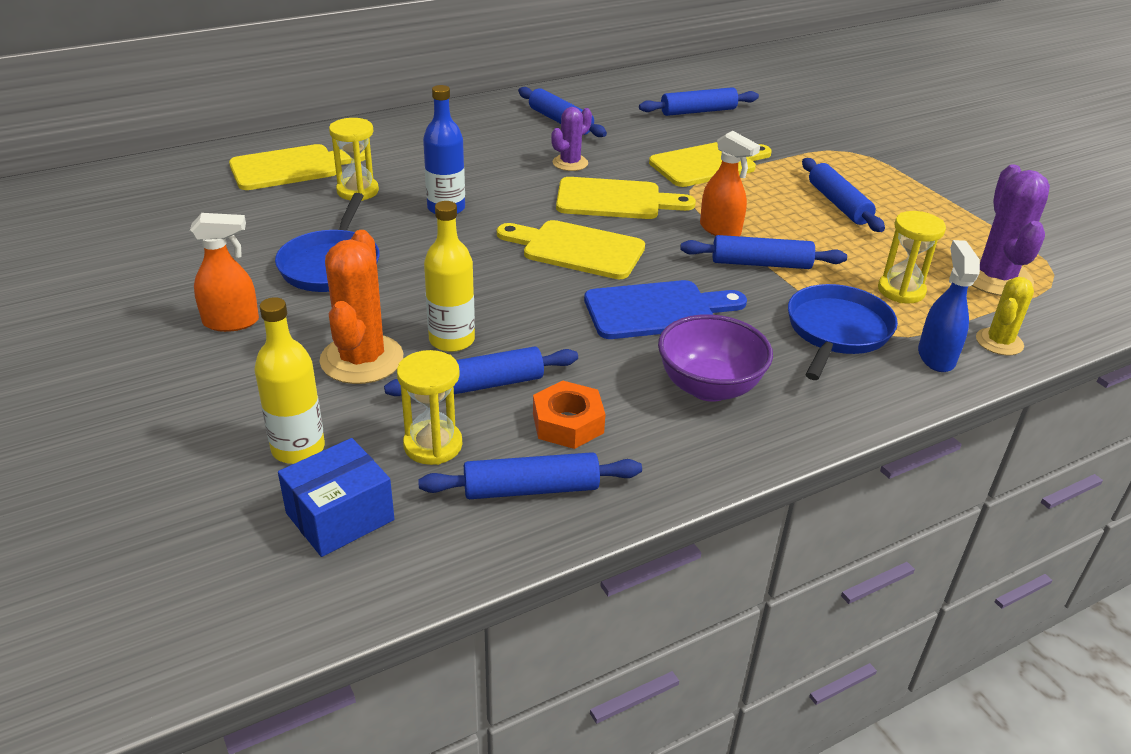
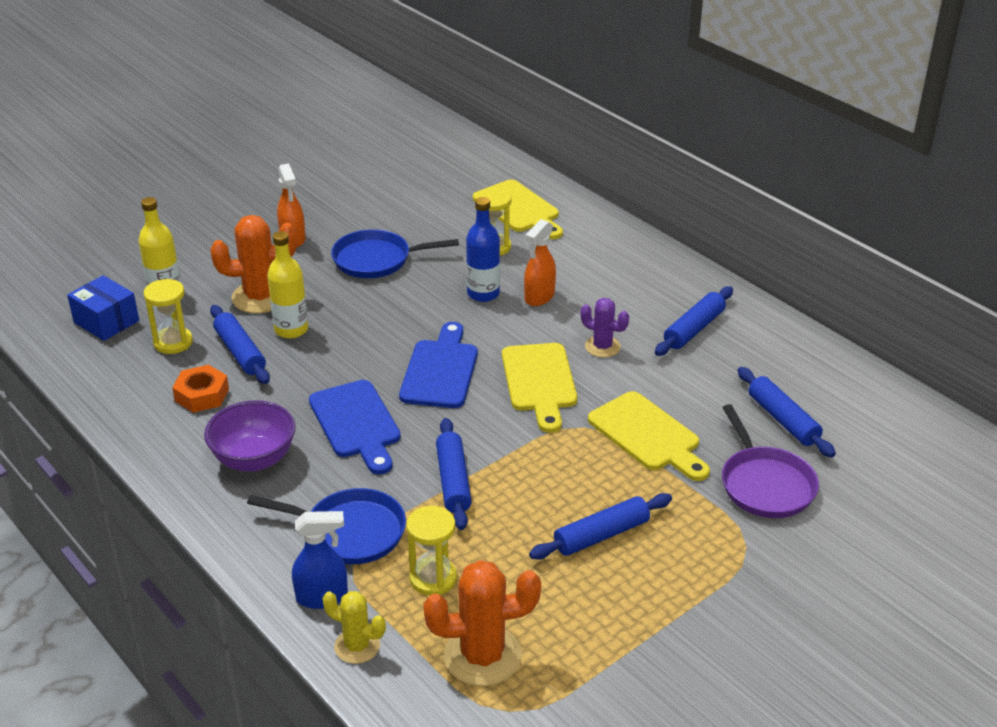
camera: 80 degrees right, 0 degrees up
blue rolling pin [418,452,642,499] -> none
yellow cutting board [497,220,645,279] -> blue cutting board [399,322,478,408]
orange spray bottle [700,131,760,236] -> orange spray bottle moved to [524,219,556,306]
purple cactus [972,164,1050,296] -> orange cactus [423,560,541,686]
none -> purple pan [722,404,819,518]

